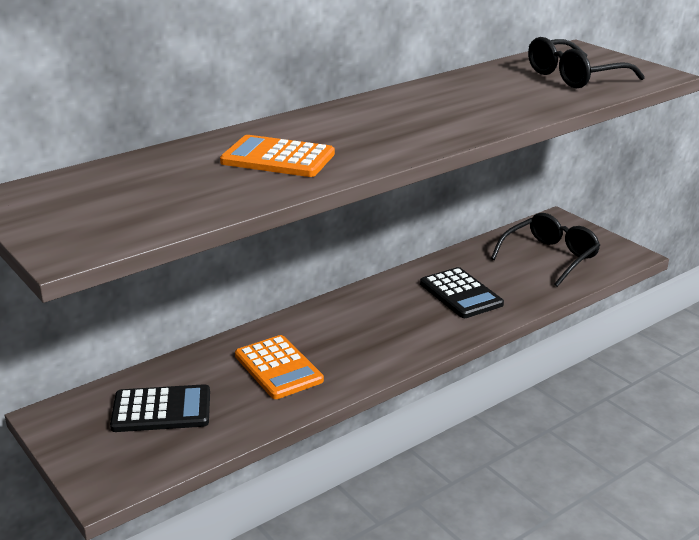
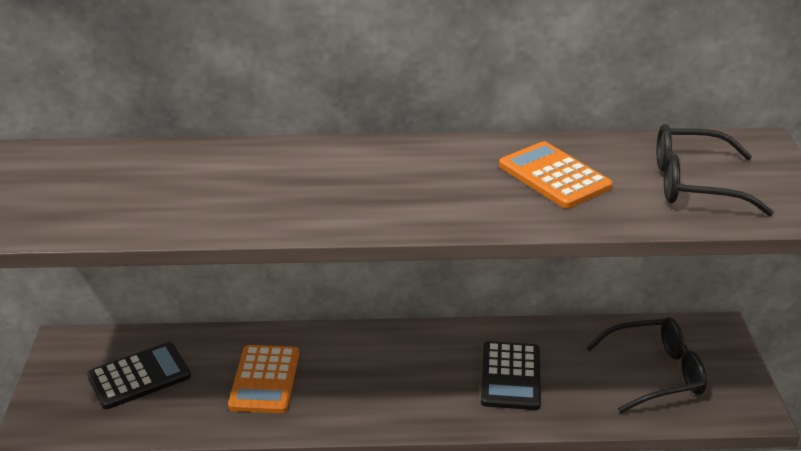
camera: 35 degrees right, 5 degrees up
black calculator [110,384,210,432] -> black calculator turned 60 degrees counterclockwise [87,342,191,409]
orange calculator [220,135,335,177] -> orange calculator moved to [499,141,613,208]

